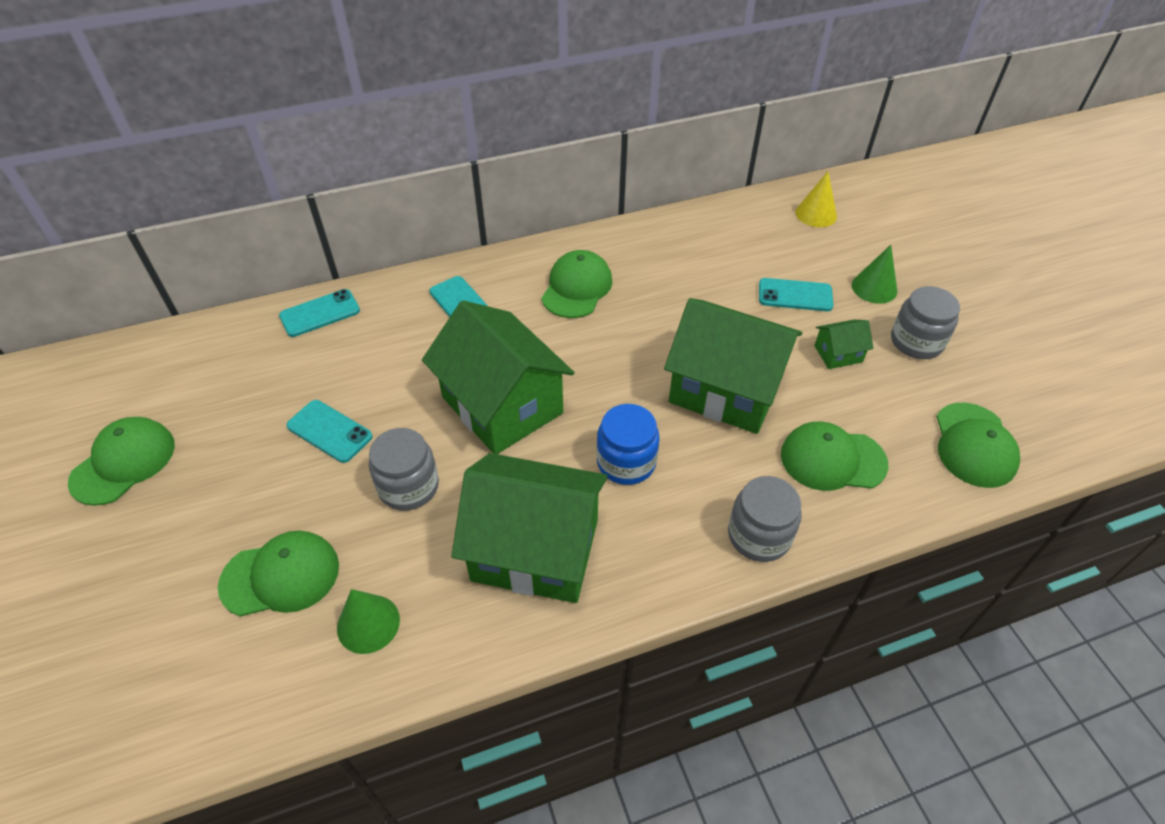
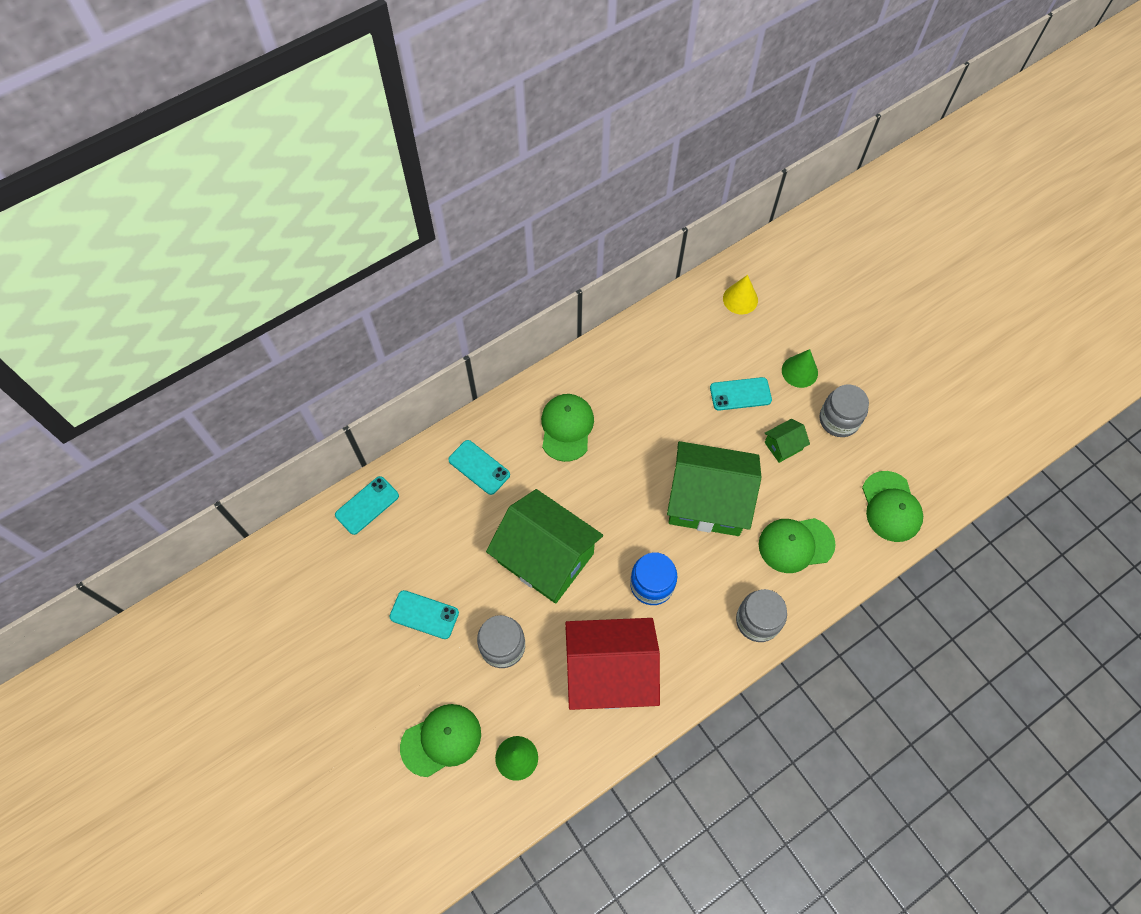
camera: 15 degrees left, 15 degrees up
green cap [68,417,175,506] -> none
green house [451,453,608,603] -> red house [565,618,660,710]

